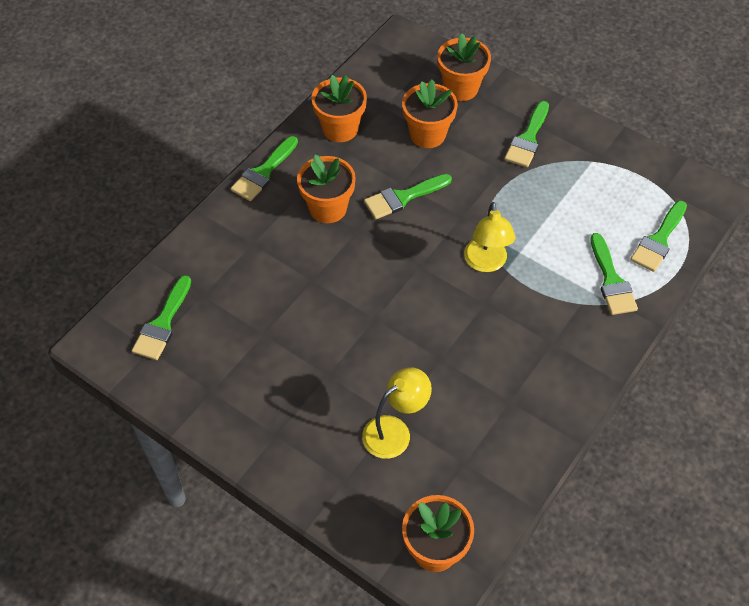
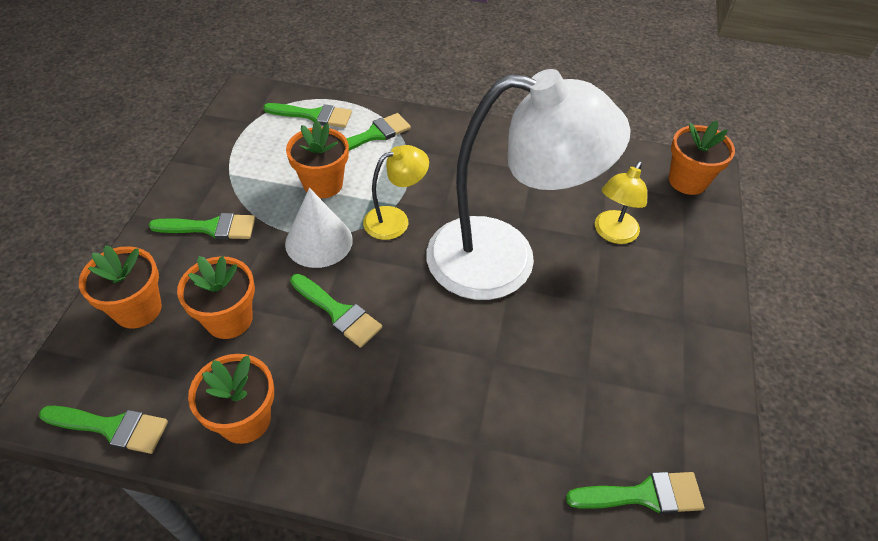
camera: 115 degrees left, 5 degrees down
green brush [231,136,298,201] -> green brush moved to [39,406,168,454]
orange flower pot [297,155,356,223] -> orange flower pot moved to [286,120,349,198]
yellow lamp [362,367,432,459] -> yellow lamp turned 90 degrees counterclockwise [595,161,647,244]
none -> white cone [285,188,353,268]
none -> white lamp [426,69,631,300]

